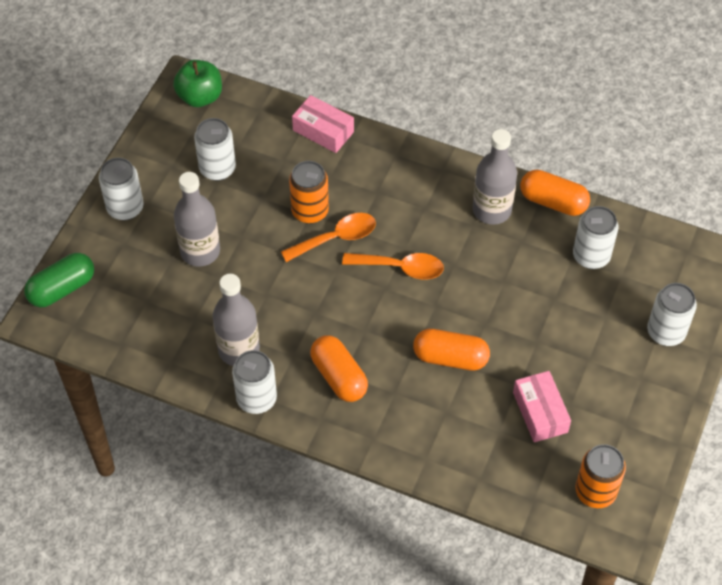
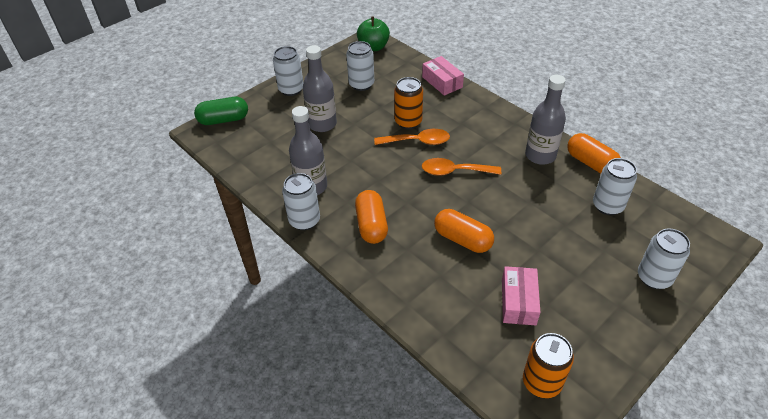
camera: 25 degrees right, 10 degrees down
orange spoon [342,253,444,280] -> orange spoon turned 150 degrees clockwise [422,158,501,176]

